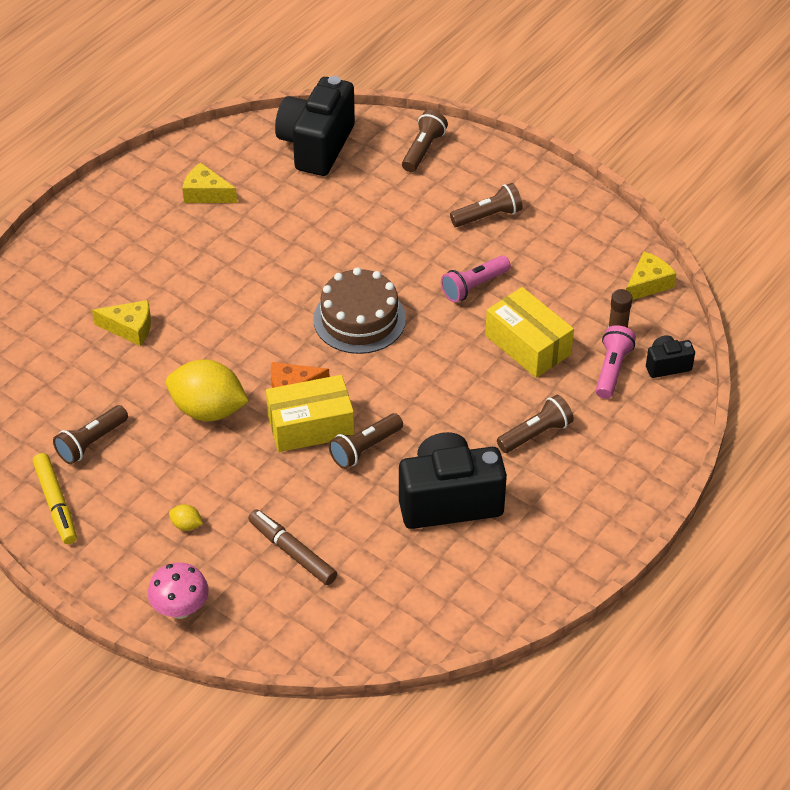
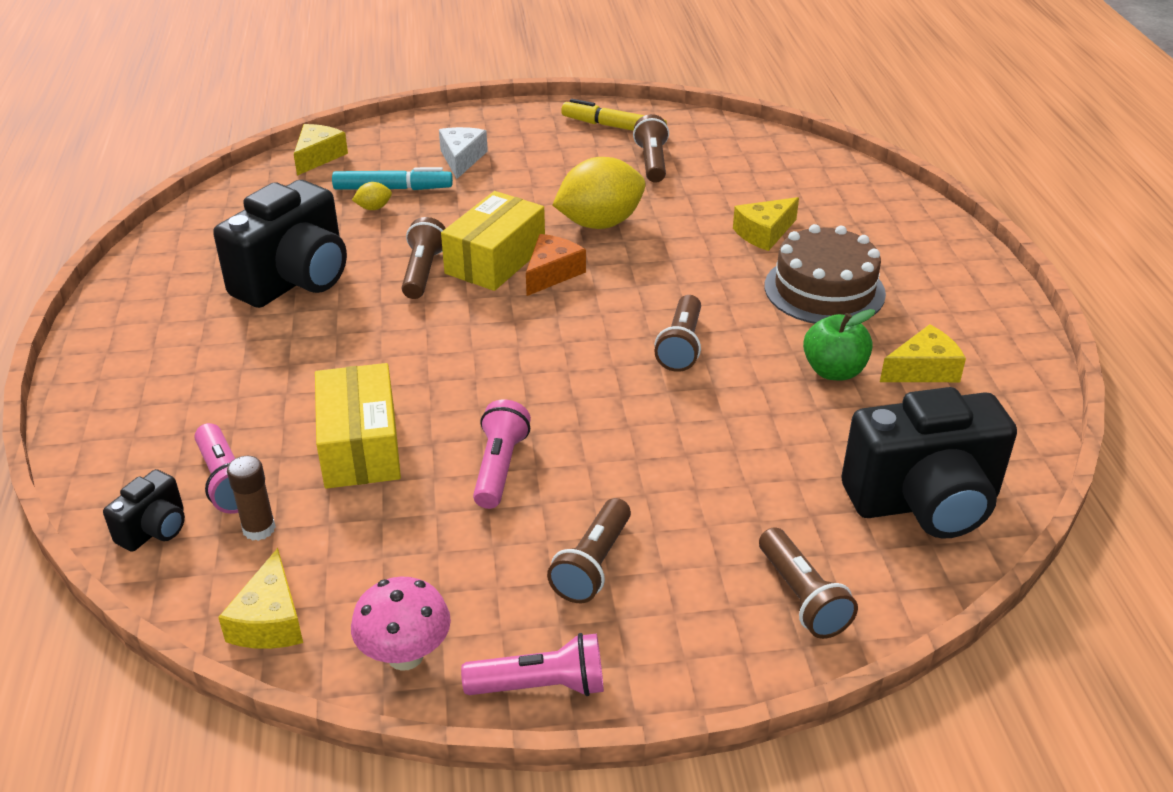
camera: 135 degrees right, 10 degrees down
pink mushroom [148,562,209,619] -> pink mushroom moved to [351,577,451,671]
yellow lemon [169,504,203,531] -> yellow lemon moved to [352,182,392,210]
brown marker [248,509,337,585] -> turquoise marker [332,167,453,190]
black camera [275,76,355,176] -> black camera turned 105 degrees clockwise [841,387,1017,539]
brown cake [313,267,406,354] -> brown cake moved to [765,224,886,324]
yellow box [485,287,574,378] -> yellow box turned 75 degrees clockwise [315,363,401,489]
brown flashlight [497,395,574,453] -> brown flashlight moved to [654,295,701,372]
none -> yellow cheese [294,124,348,176]
none -> white cheese [439,127,488,179]
none -> pink flashlight [461,633,604,696]
none -> green apple [803,309,875,381]

